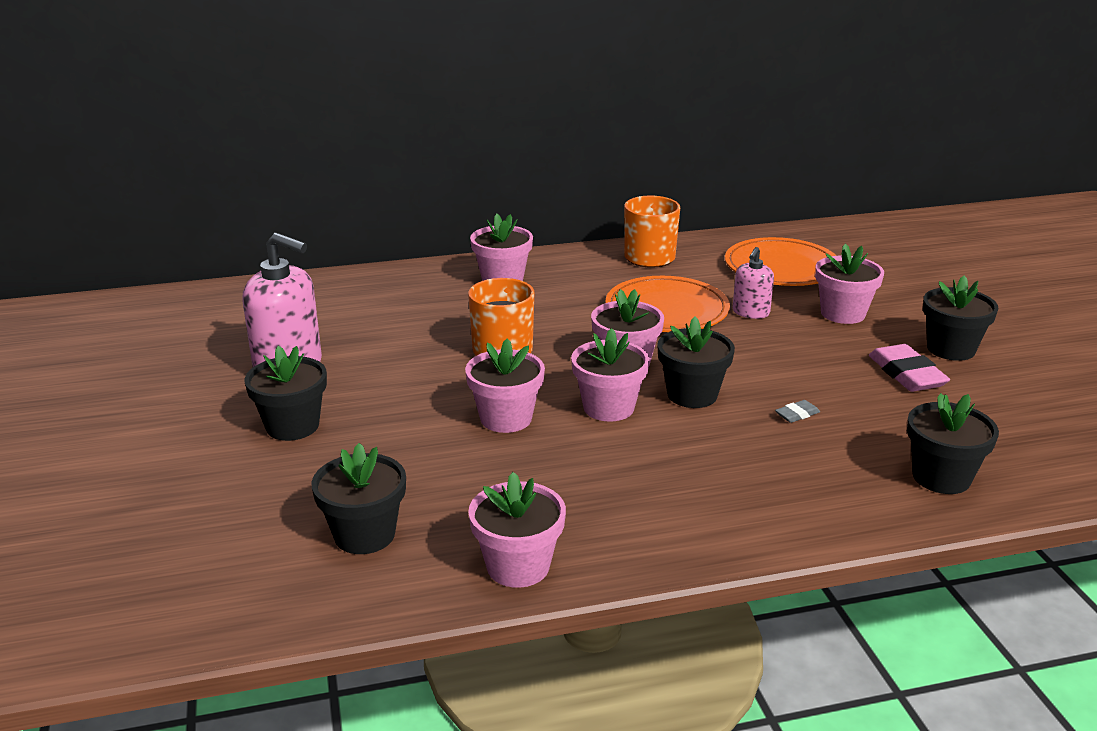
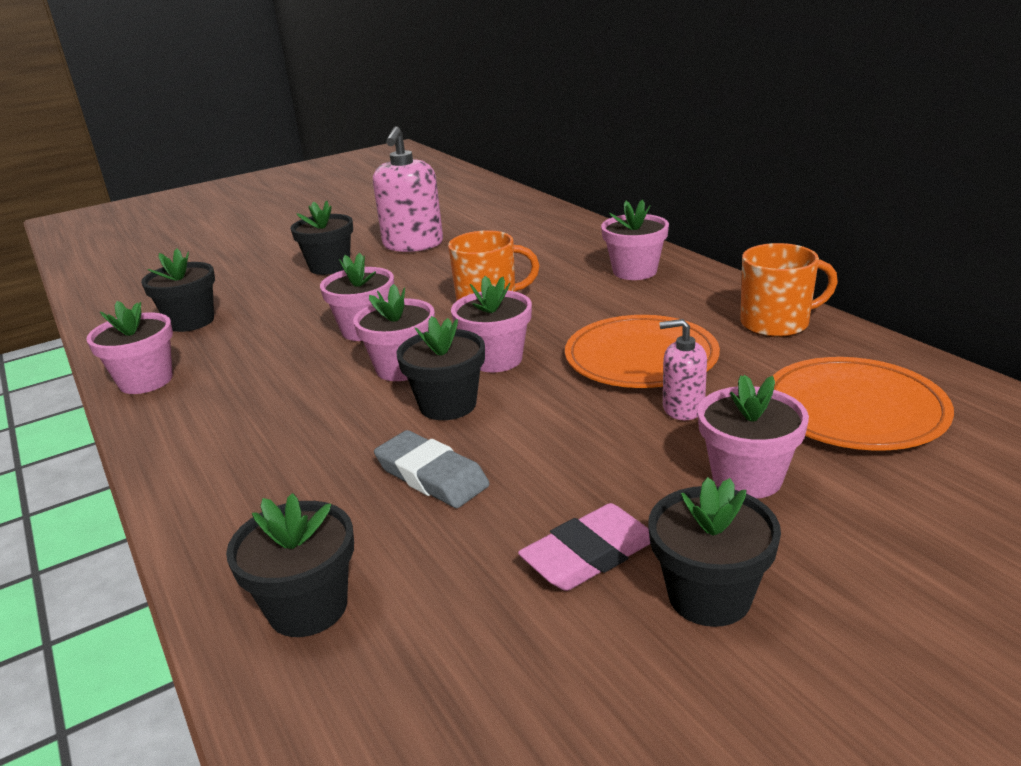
camera: 75 degrees right, 0 degrees up
grey eraser [775,400,820,423] -> grey eraser [374,430,490,508], size x2.07

